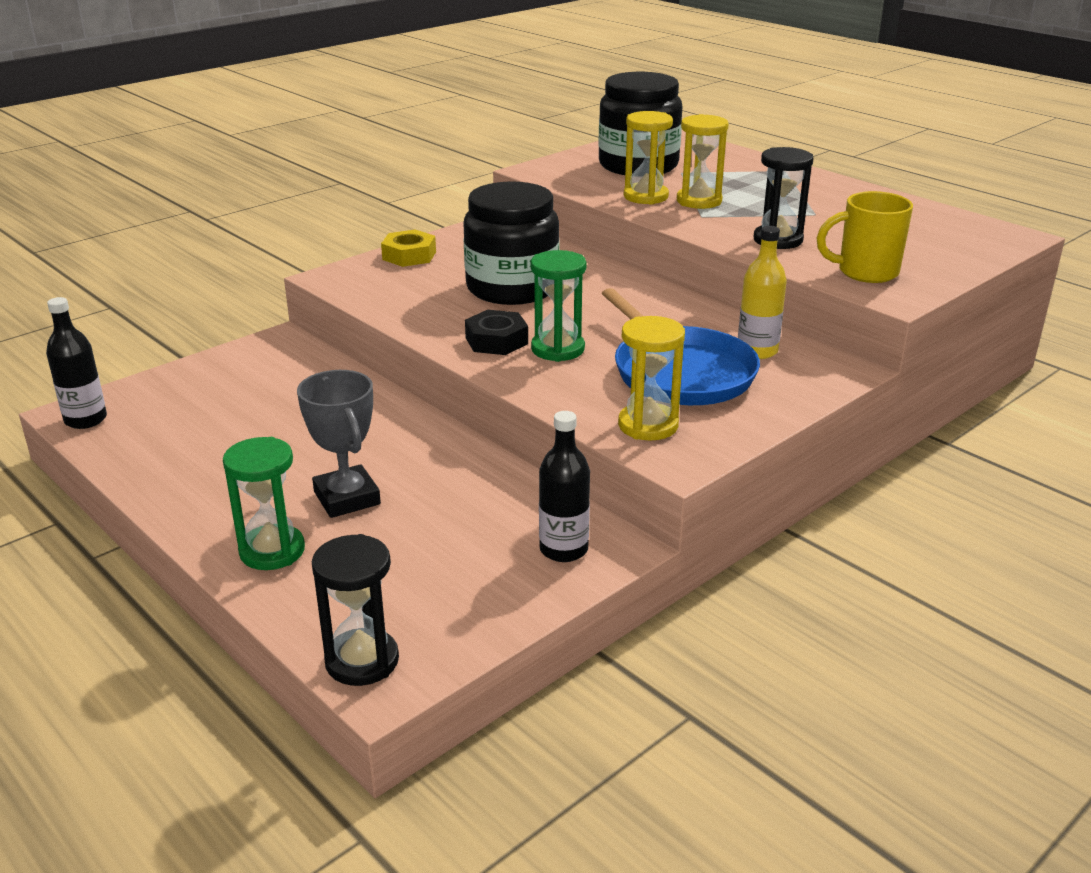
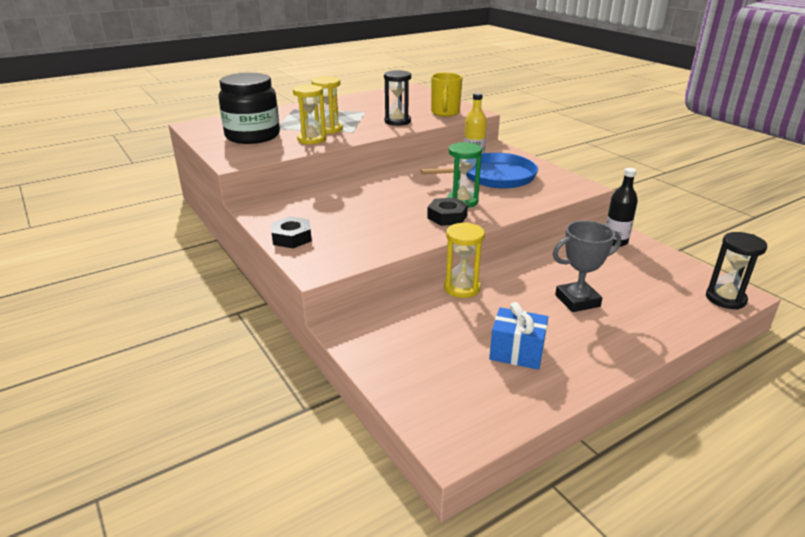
camera: 80 degrees left, 0 degrees up
black bottle [46,297,107,429] -> none
green hourglass [223,437,305,570] -> none
yellow nut [381,230,436,267] -> black nut [271,216,312,248]
black jar [463,182,560,305] -> none
yellow hourglass [618,316,685,441] -> yellow hourglass moved to [444,222,485,298]
none -> blue gift [489,302,548,370]

